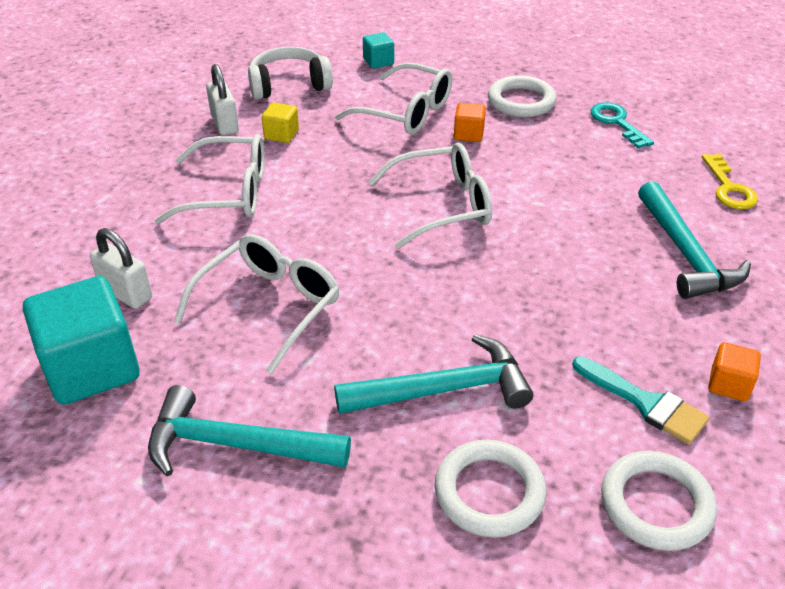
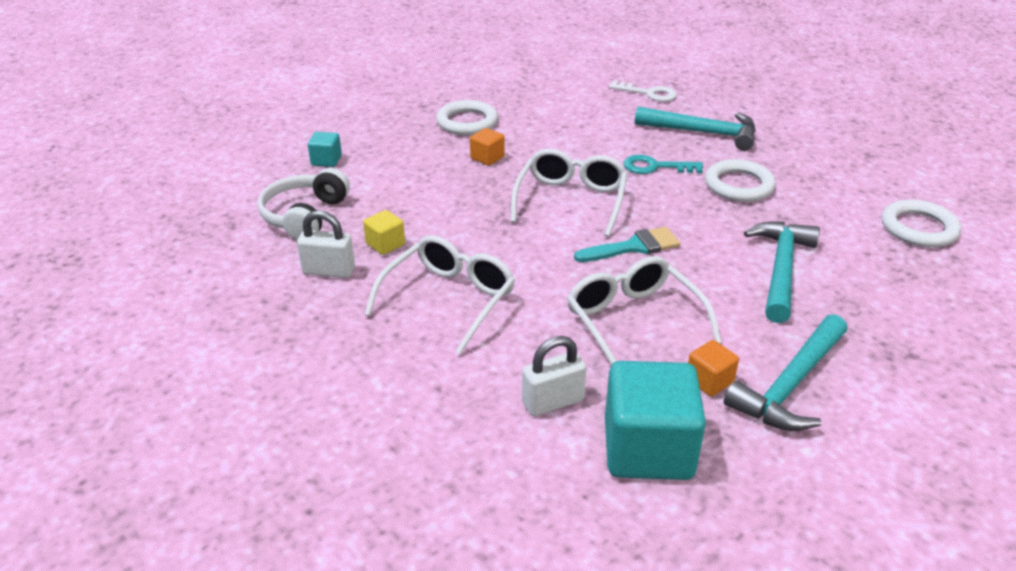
camera: 60 degrees left, 5 degrees down
white glasses [335,62,452,135] -> none
white ring [435,440,546,537] -> white ring moved to [705,159,776,202]
turquoise brush [572,356,710,444] -> turquoise brush moved to [574,227,680,262]
turquoise key [590,103,654,148] -> turquoise key moved to [623,155,703,174]
yellow key [702,154,758,209] -> white key [609,80,677,102]
orange cube [708,342,761,401] -> orange cube moved to [688,340,739,396]

